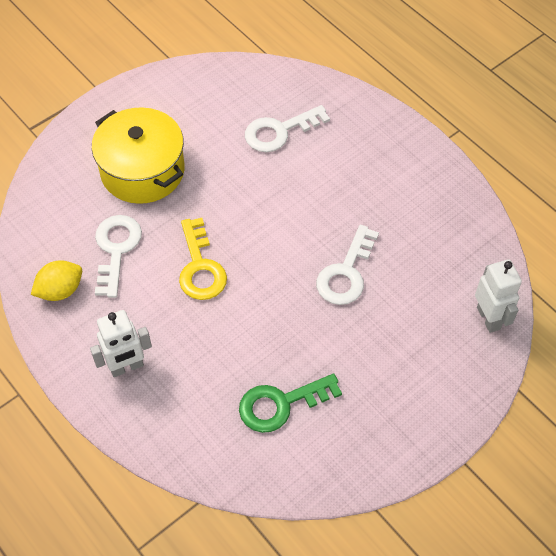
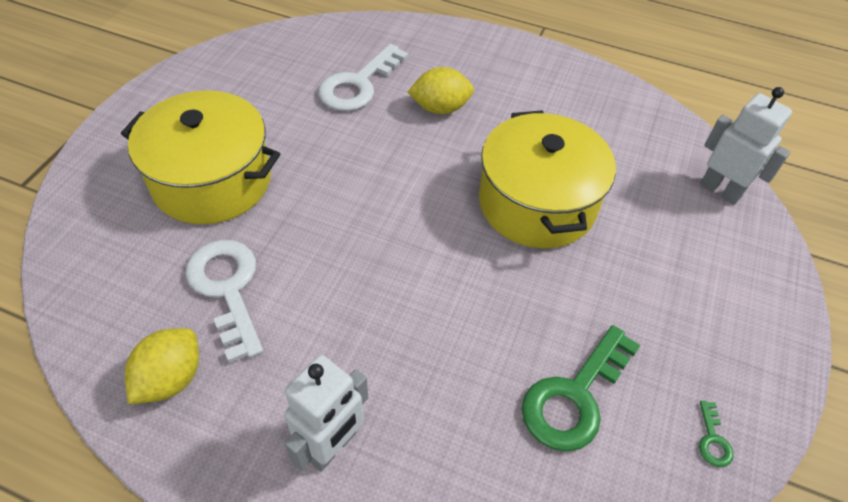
camera: 30 degrees left, 5 degrees down
yellow key [179,218,227,300] -> none
white key [316,225,379,305] -> yellow pot [479,110,616,248]
none -> yellow lemon [408,67,474,114]
none -> green key [699,401,734,467]

